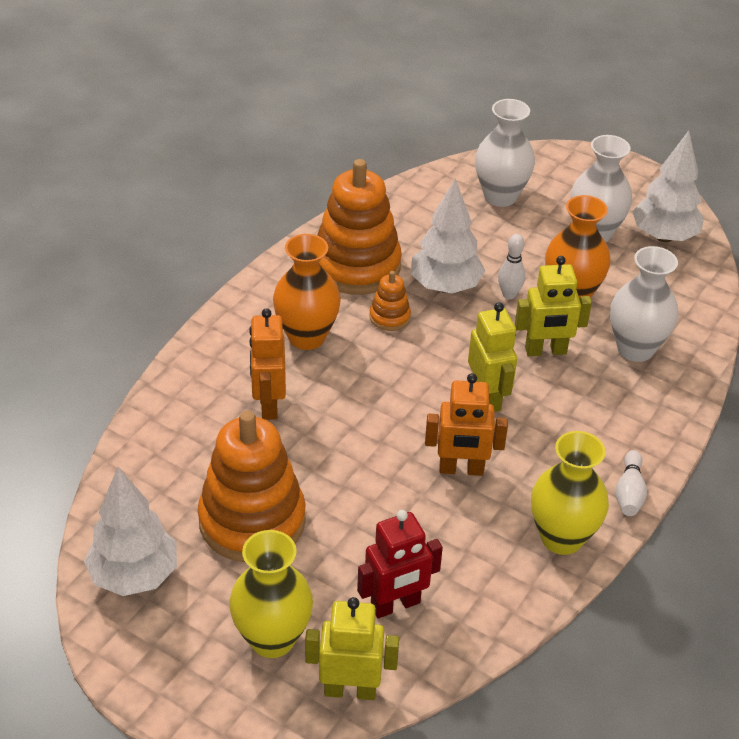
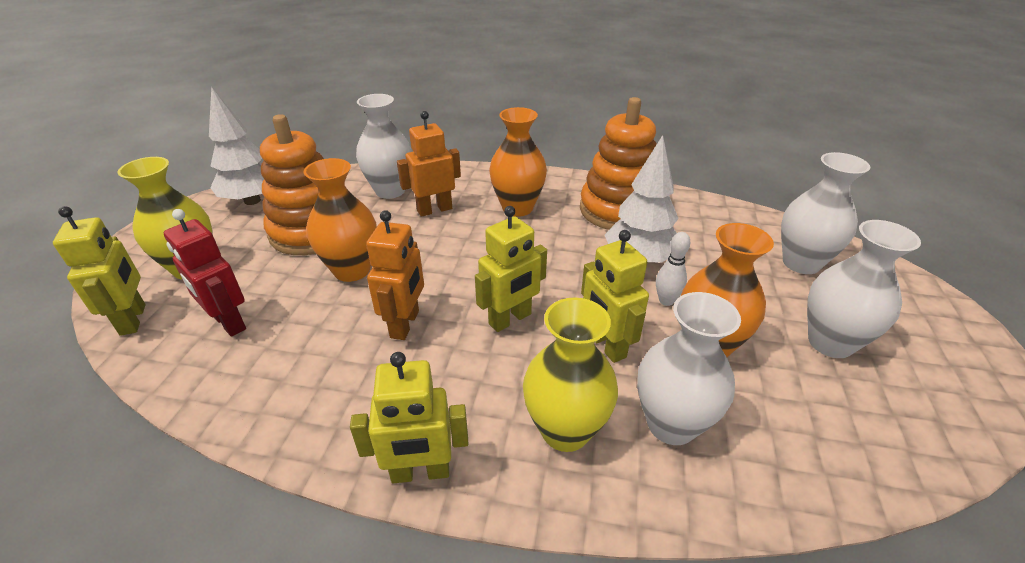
camera: 70 degrees right, 5 degrees down
orange stacking toy [369,271,411,331] -> none
orange robot [425,373,508,476] -> orange robot turned 150 degrees counterclockwise [366,210,424,340]
yellow vase [531,431,609,555] -> yellow vase moved to [523,298,618,452]
white bowling pin [615,450,647,516] -> yellow robot [350,352,468,484]
white tree [632,130,704,242] -> none
none -> orange vase [304,158,377,282]
none -> white vase [356,94,412,199]

